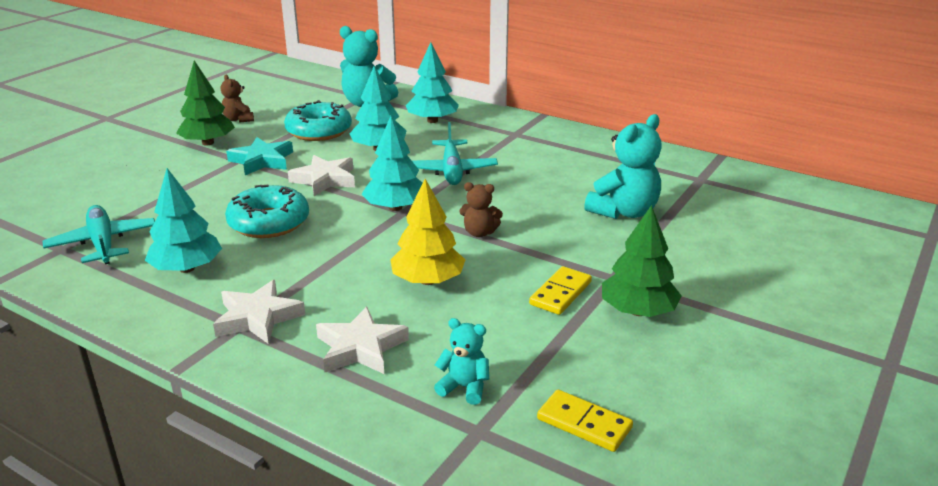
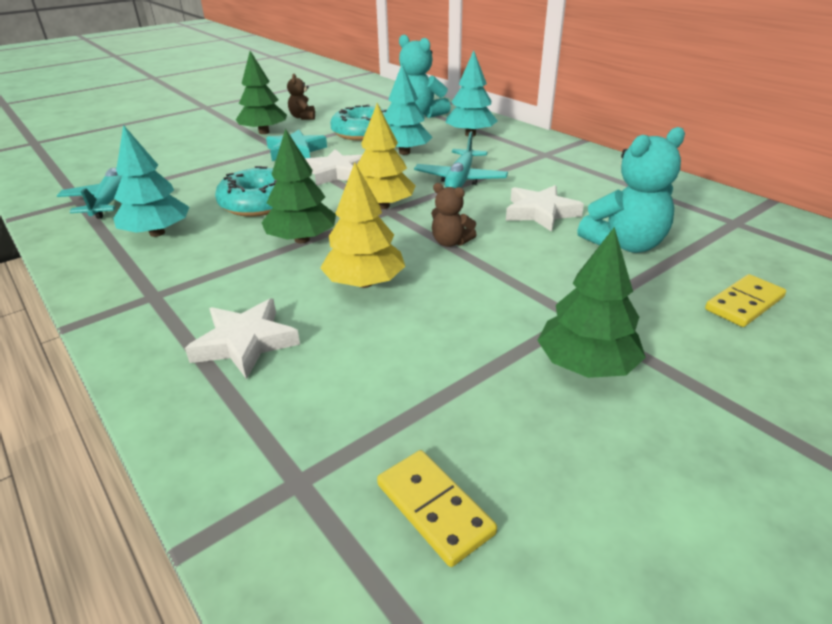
camera: 20 degrees right, 5 degrees up
white star [213,280,305,344] -> white star moved to [506,185,584,232]
turquoise tree [361,116,423,211] -> yellow tree [357,103,415,209]
turquoise teddy bear [434,318,489,405] -> none
yellow domino [529,266,592,315] -> yellow domino moved to [705,274,786,327]
none -> green tree [261,128,336,243]

